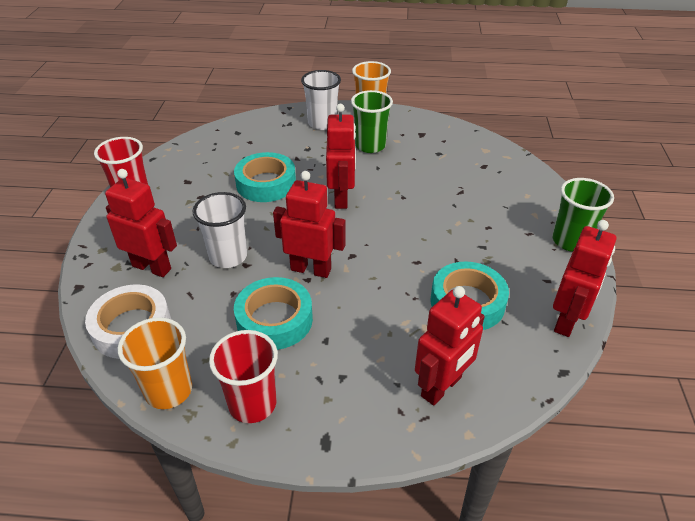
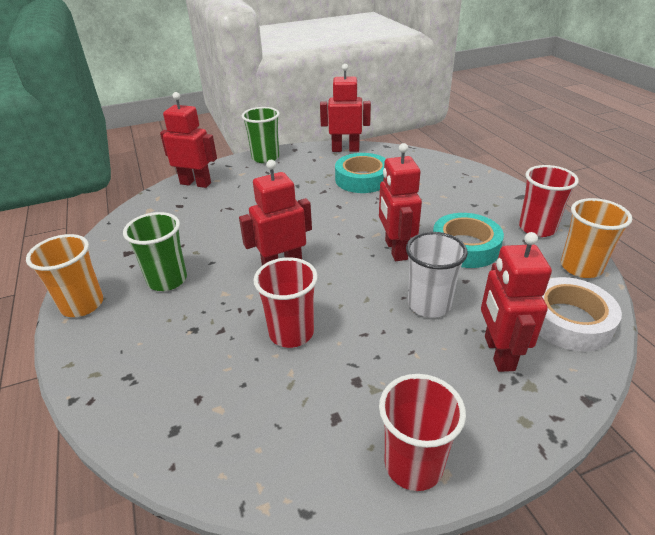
camera: 115 degrees left, 5 degrees down
turquoise tape [234,152,296,202] -> red cup [254,257,318,348]
white cup [301,70,341,130] -> none
red robot [415,286,485,405] -> red robot moved to [160,92,217,188]

